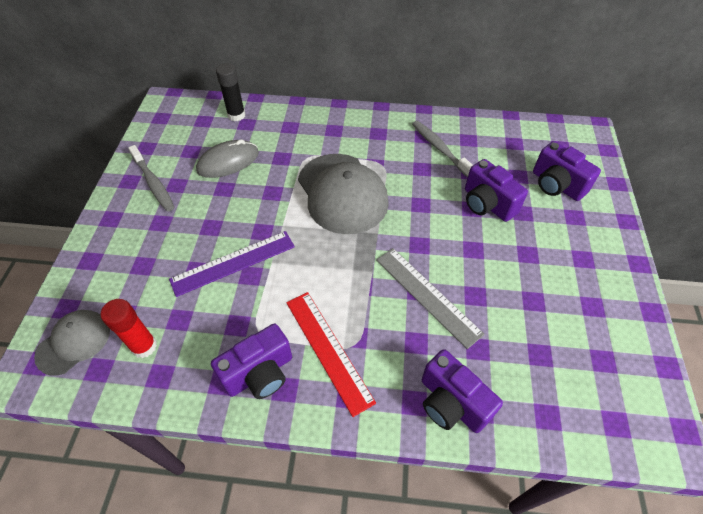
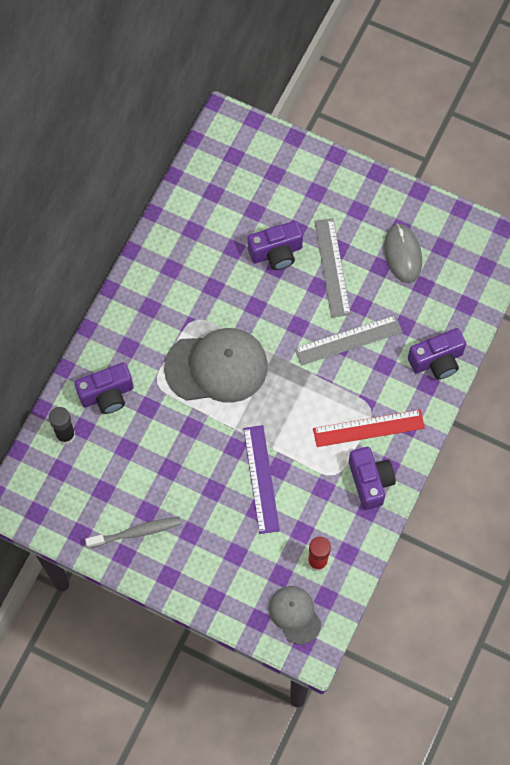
camera: 70 degrees left, 15 degrees up
grey mouse [196,139,259,178] -> grey mouse moved to [384,223,422,283]
grey toothbrush [412,121,473,178] -> none
purple camera [533,141,601,201] -> purple camera moved to [74,363,134,414]
none -> grey ruler [314,218,351,317]

